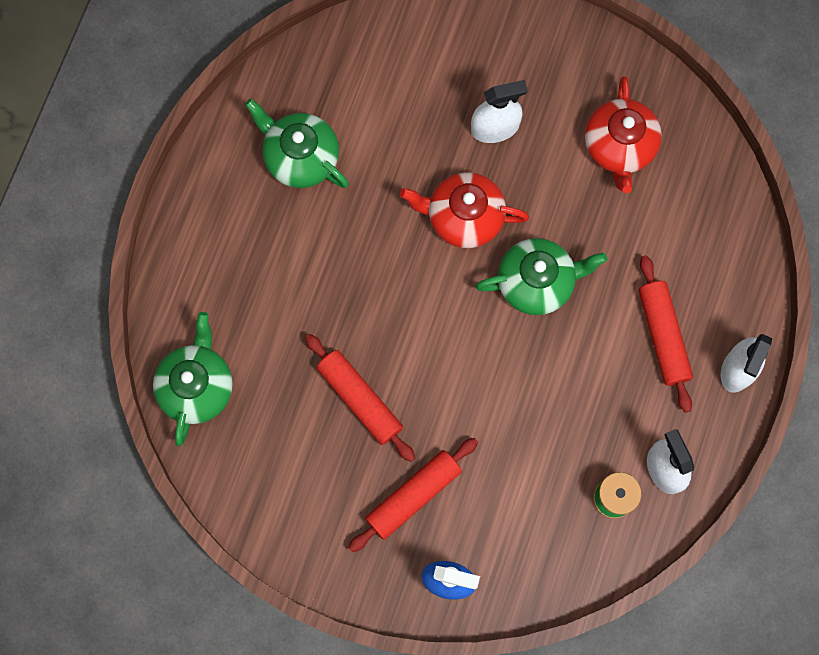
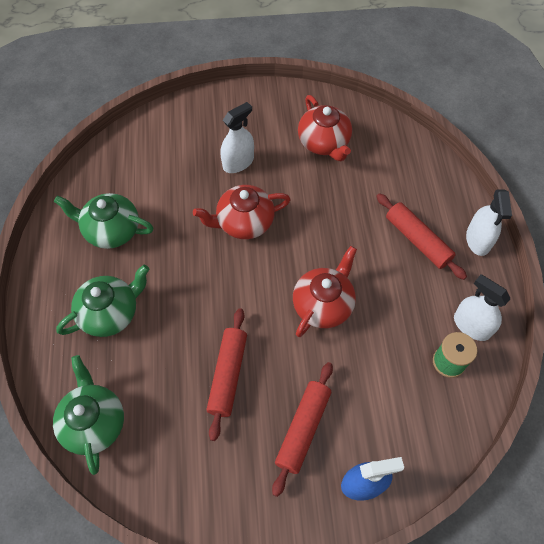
camera: 25 degrees left, 15 degrees down
red rolling pin [305,334,415,462] -> red rolling pin turned 75 degrees clockwise [206,308,247,441]
green teapot [476,238,607,315] -> green teapot moved to [56,264,149,337]
none -> red teapot [293,246,357,337]

